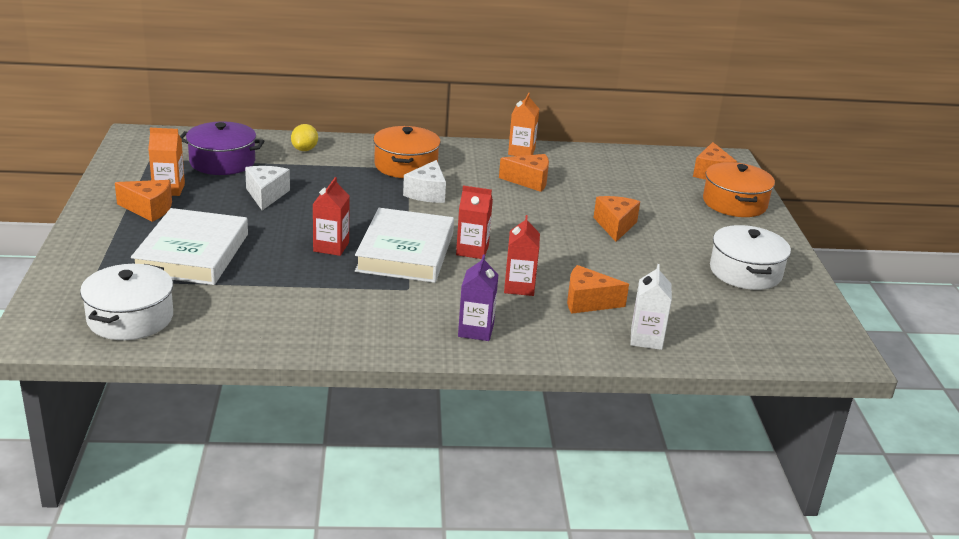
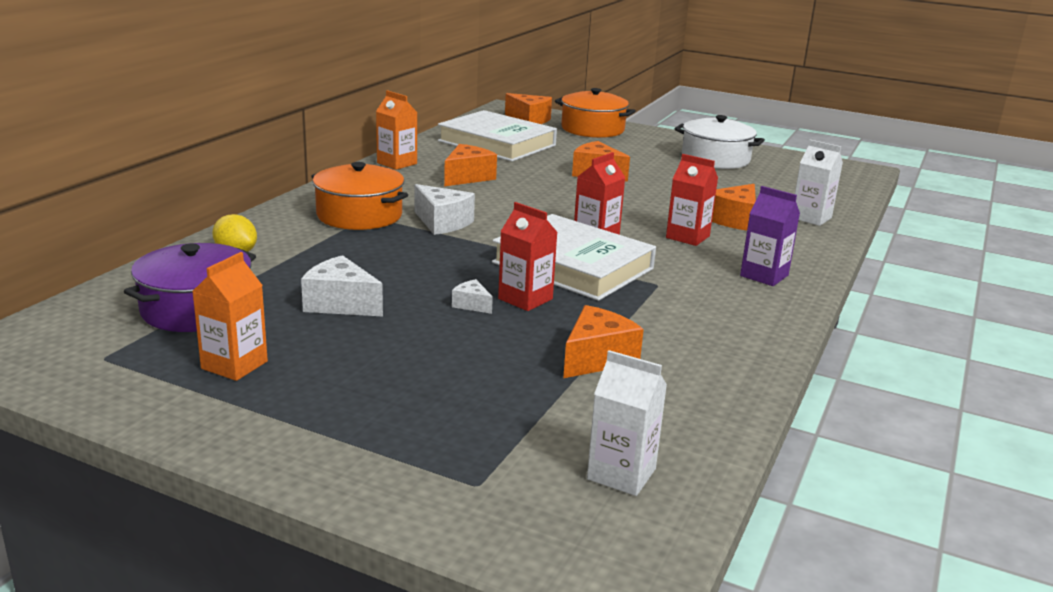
camera: 60 degrees left, 5 degrees down
white pot [80,264,173,340] -> white carton [587,350,667,496]
orange cheese [115,180,172,222] -> orange cheese moved to [563,305,644,378]
white book [131,208,248,285] -> white book moved to [438,110,557,162]
none -> white cheese [452,279,493,314]

